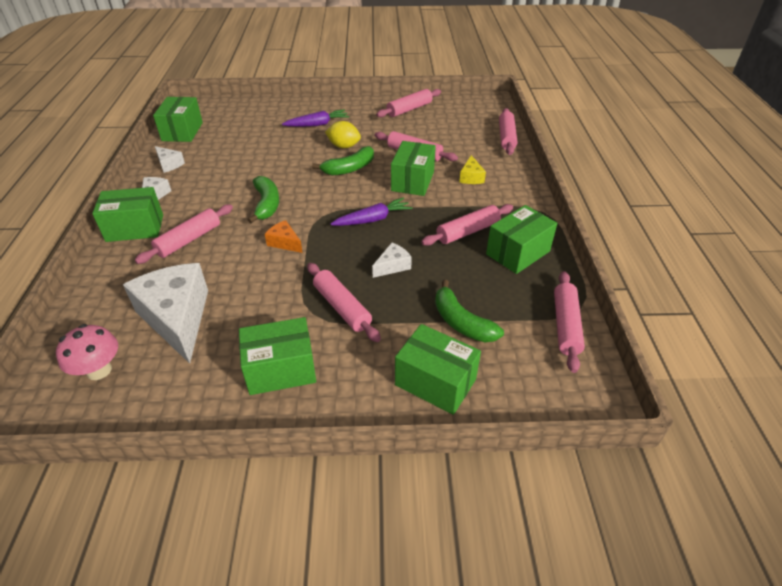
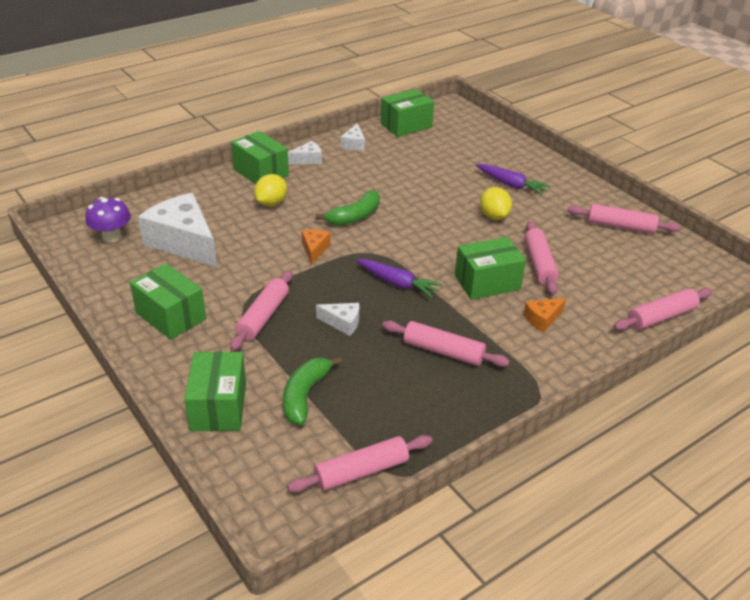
camera: 55 degrees right, 5 degrees down
pink mushroom [56,324,118,380] -> purple mushroom [85,197,131,243]
white cheese [123,263,208,364] -> white cheese turned 75 degrees counterclockwise [138,193,217,267]
pink rolling pin [135,204,233,264] -> yellow lemon [254,174,287,206]
green banana [312,146,374,175] -> none
yellow cheese [459,155,486,184] -> orange cheese [523,298,566,332]
green box [486,205,557,274] -> none

